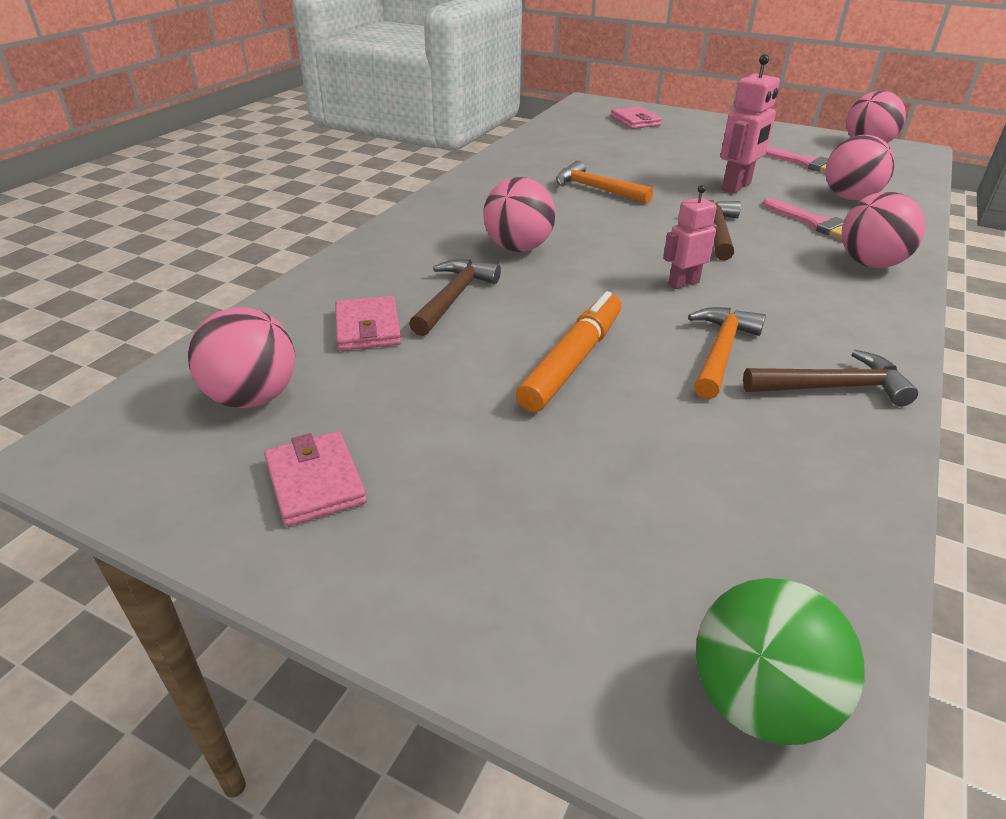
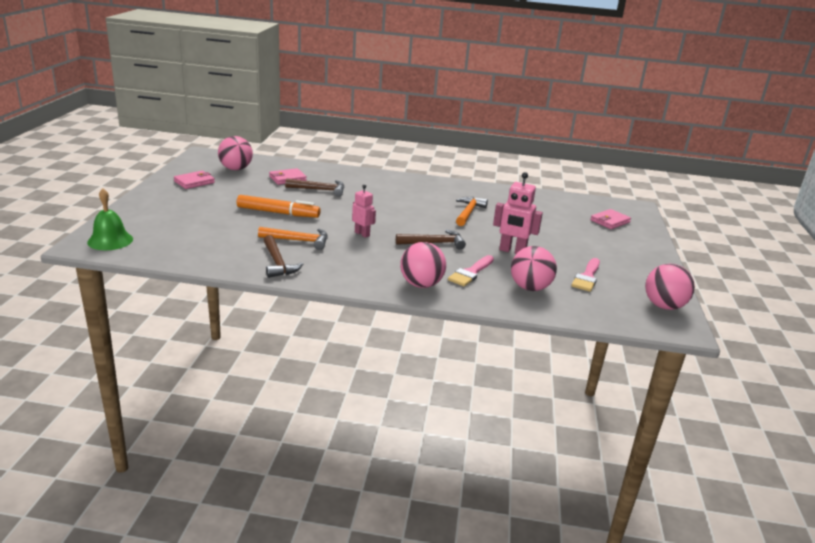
camera: 70 degrees right, 10 degrees down
pink ball [483,177,556,252] -> none
green ball [696,578,865,745] -> green bell [87,188,133,250]

